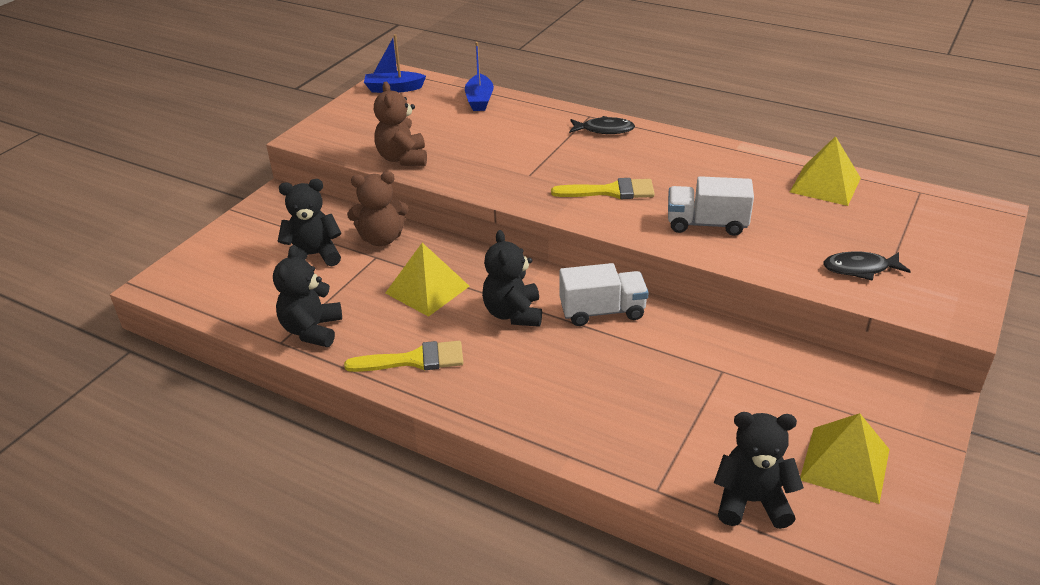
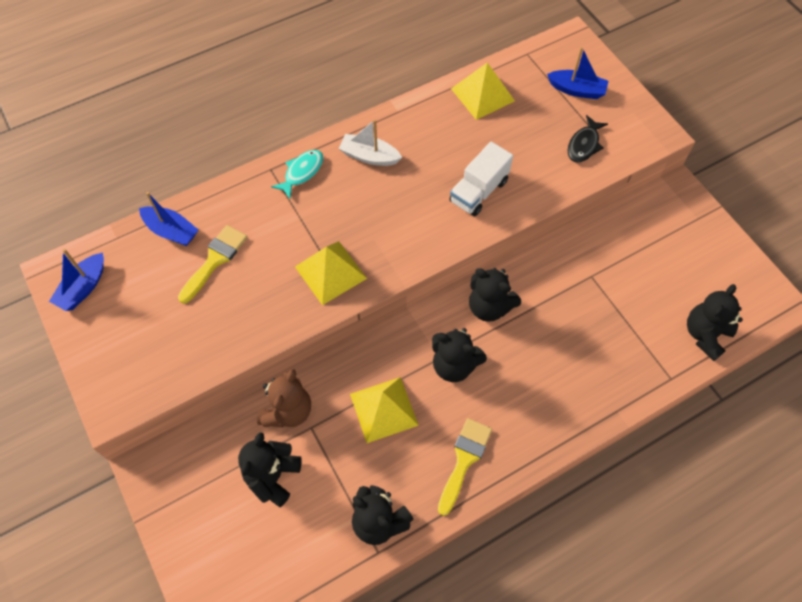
camera: 60 degrees left, 25 degrees up
brown teddy bear [374,82,427,166] -> none
yellow brush [551,178,655,199] -> yellow brush moved to [178,225,247,304]
white truck [560,263,649,326] -> black teddy bear [469,268,521,322]
black fish [569,116,635,134] -> turquoise fish [271,150,323,199]
yellow pyramid [800,413,890,504] -> yellow pyramid moved to [295,241,367,305]
none -> white boat [339,119,402,166]
none -> blue boat [547,47,609,99]

